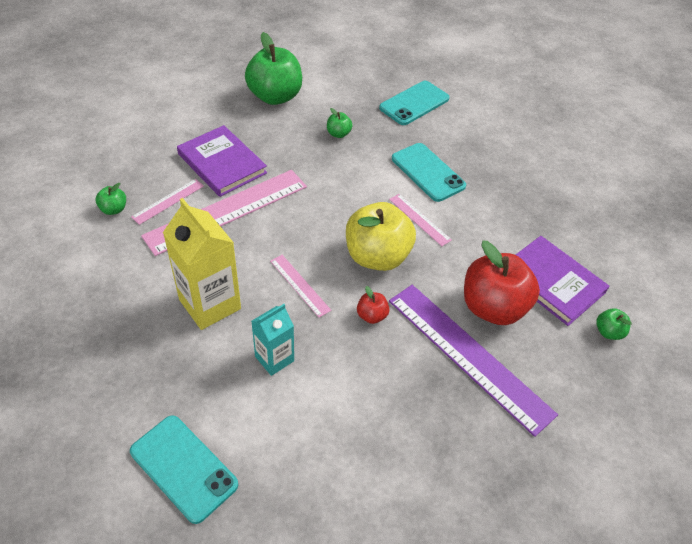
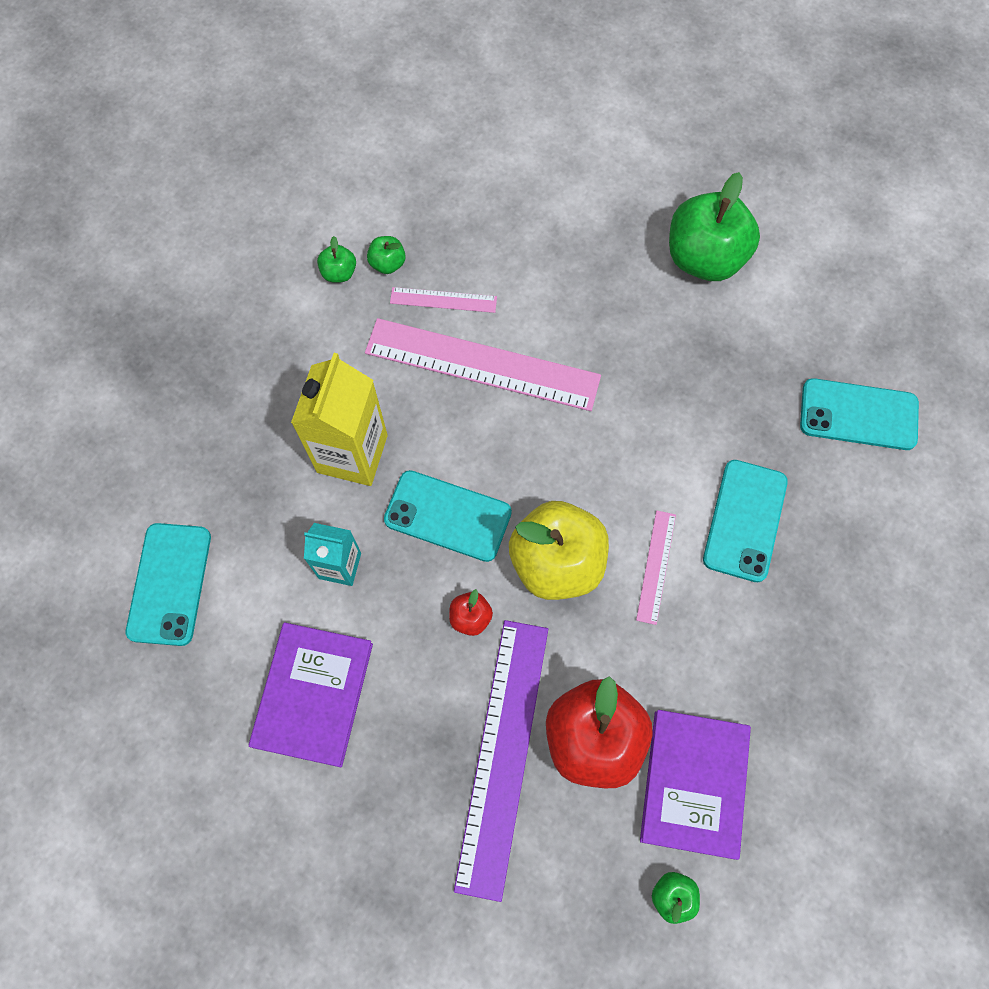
camera: 55 degrees right, 20 degrees up
purple book [177,125,267,197] -> purple book moved to [249,623,373,767]
pink ruler [270,255,331,318] -> turquoise phone [384,470,512,562]
green apple [327,108,353,138] -> green apple moved to [317,236,356,283]

